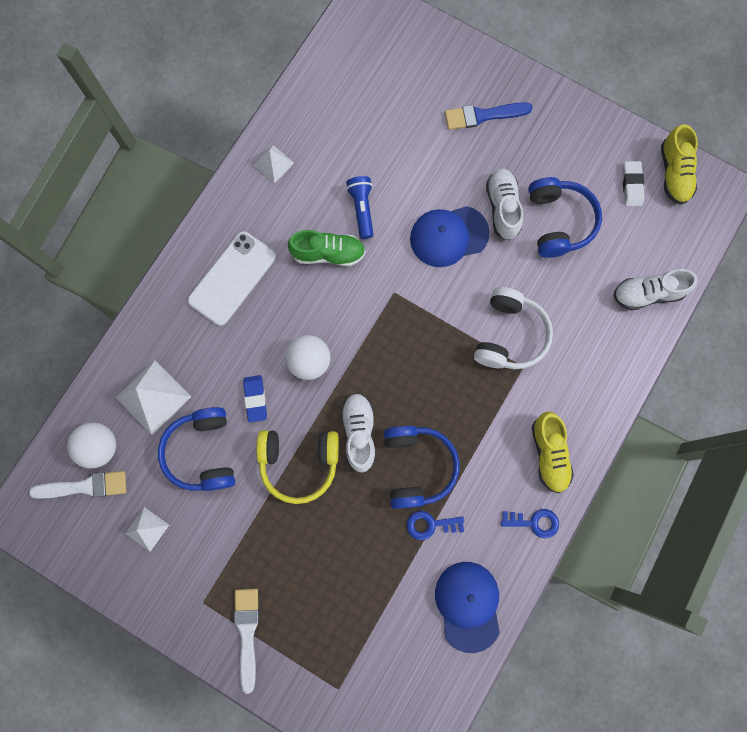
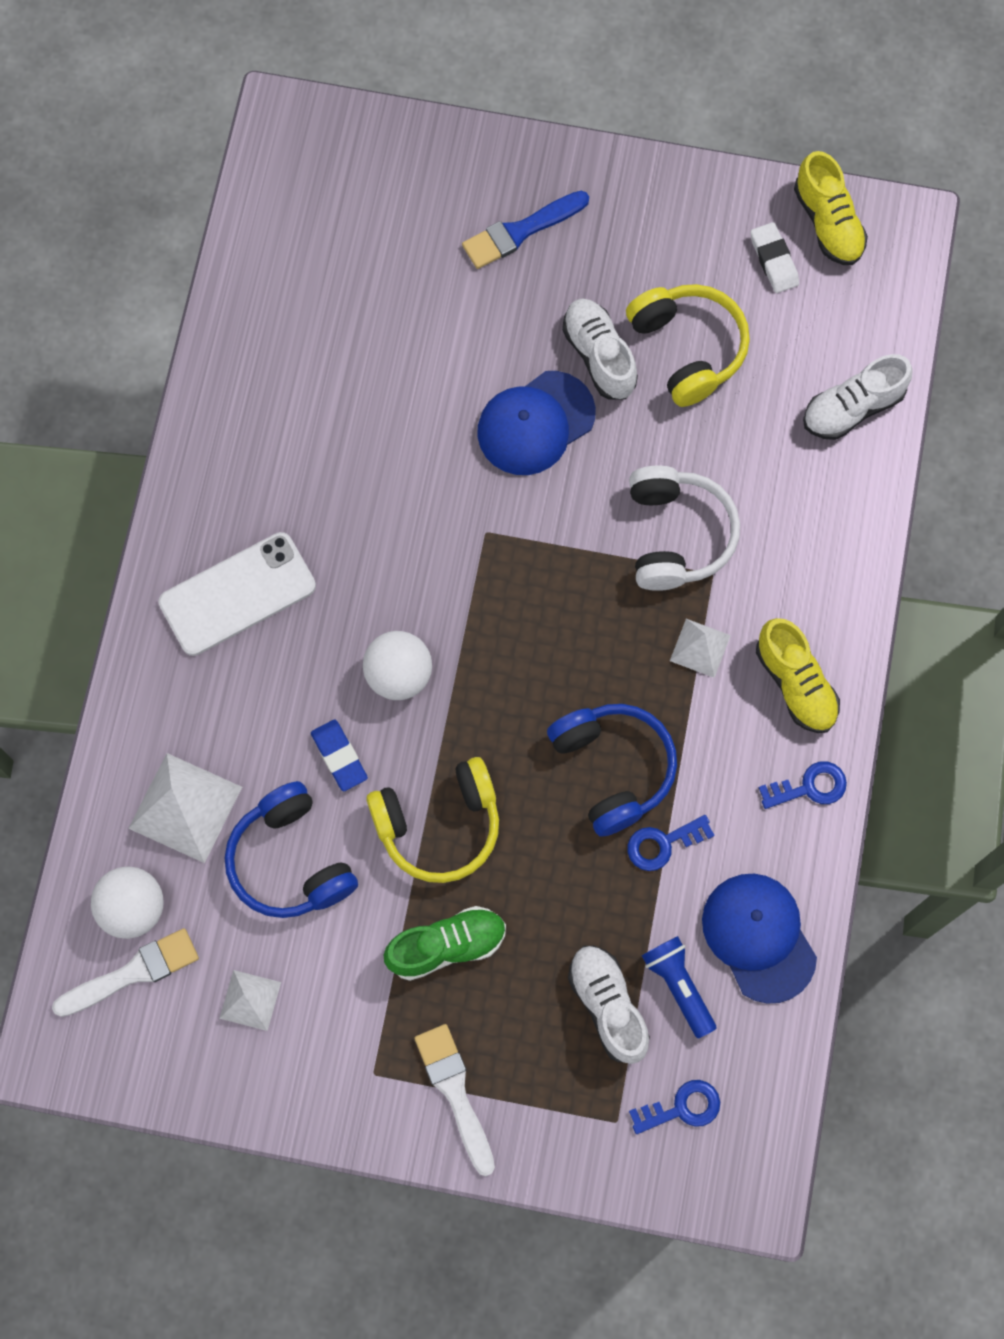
camera: 20 degrees left, 5 degrees down
white phone [188,231,276,326] -> white phone turned 45 degrees clockwise [158,532,316,656]
white pyramid [254,145,294,183] -> white pyramid moved to [670,619,731,678]
green shoe [288,230,366,266] -> green shoe moved to [383,906,506,981]
white shoe [341,393,376,473] -> white shoe moved to [568,946,650,1064]
blue flashlight [346,176,374,239] -> blue flashlight moved to [642,936,716,1039]
blue headphones [528,177,602,258] -> yellow headphones [626,284,750,407]
none -> blue key [629,1080,720,1134]

